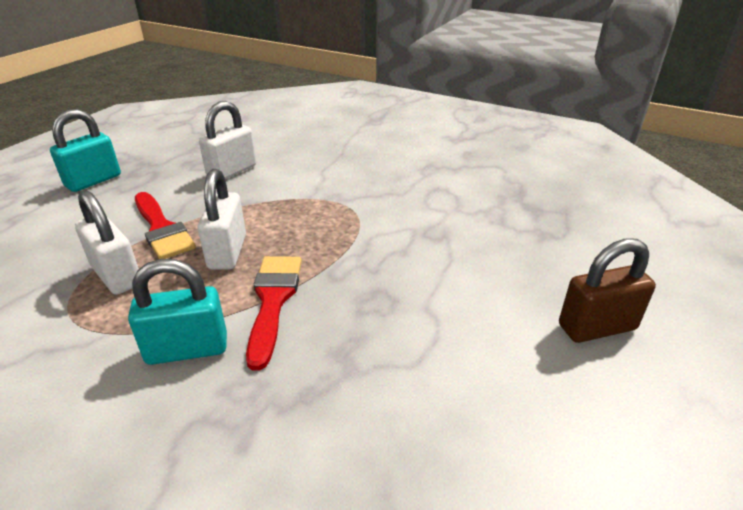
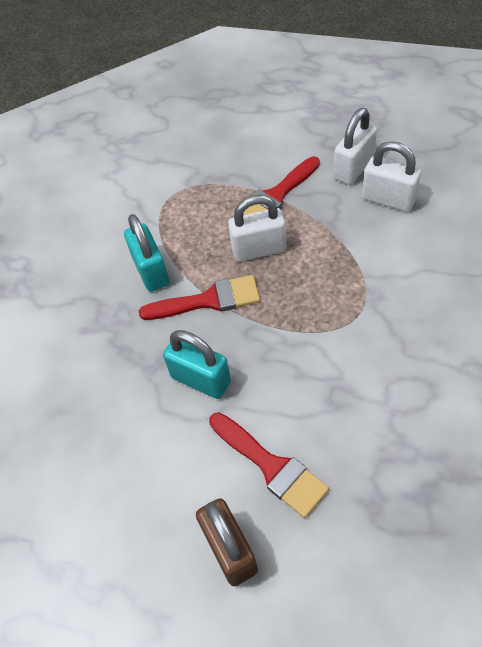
camera: 85 degrees right, 20 degrees up
turquoise padlock [50,109,121,192] -> turquoise padlock moved to [163,330,231,399]
white padlock [75,190,139,295] -> white padlock moved to [333,108,377,185]
none -> red brush [209,412,329,518]

